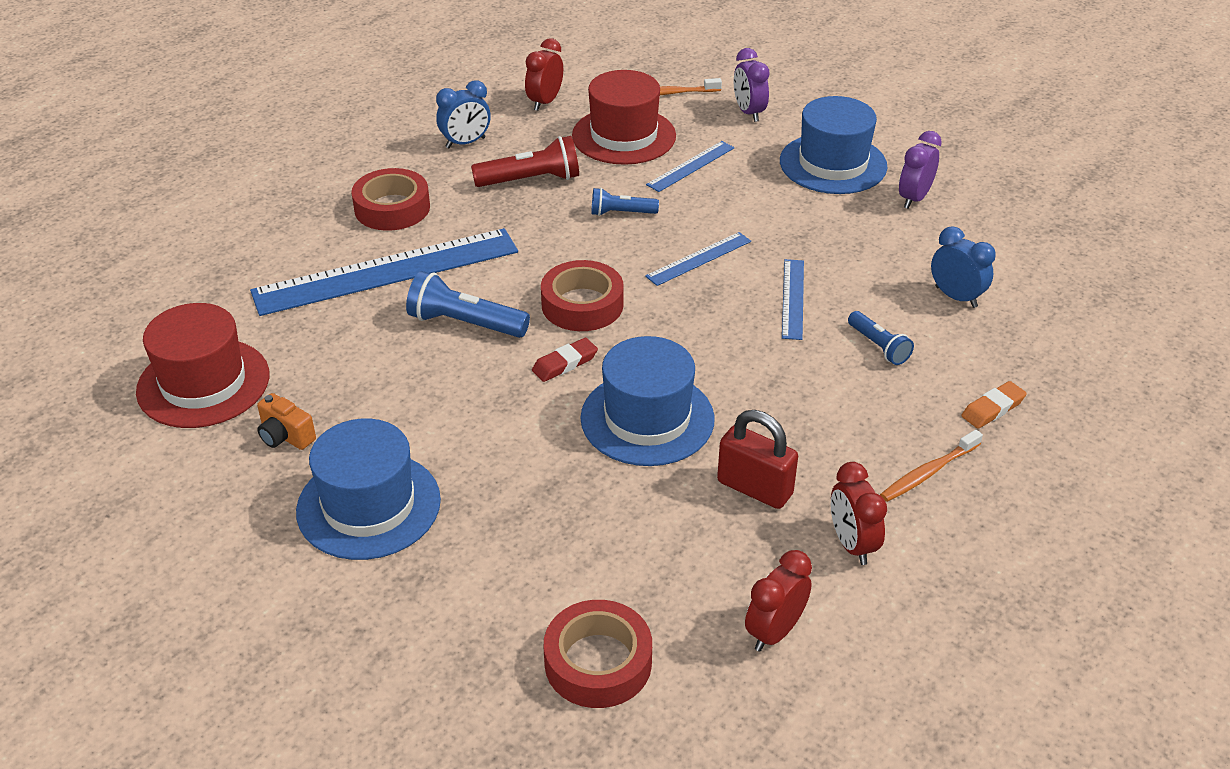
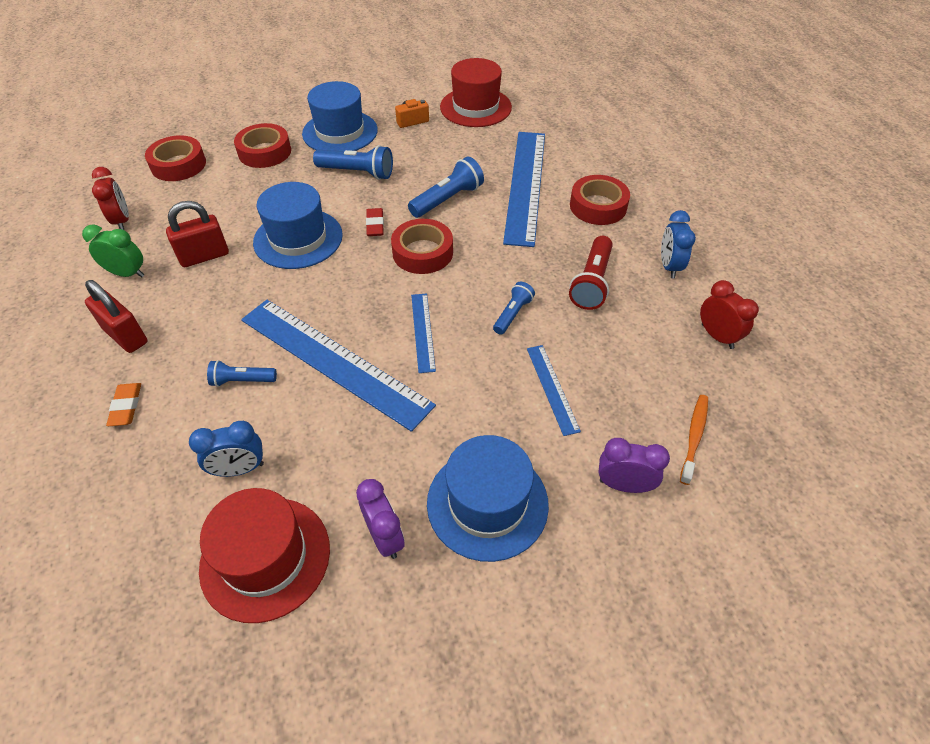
camera: 120 degrees right, 10 degrees up
red hat [572,70,676,165] -> red hat moved to [199,488,330,623]
blue ruler [782,259,804,340] -> blue ruler [241,300,436,432], size x2.15
red clock [831,462,887,565] -> green clock [82,224,144,277]
orange toothbrush [880,430,983,502] -> red padlock [85,280,147,353]
none -> red tape [234,123,291,168]
none -> blue flashlight [313,145,393,180]

